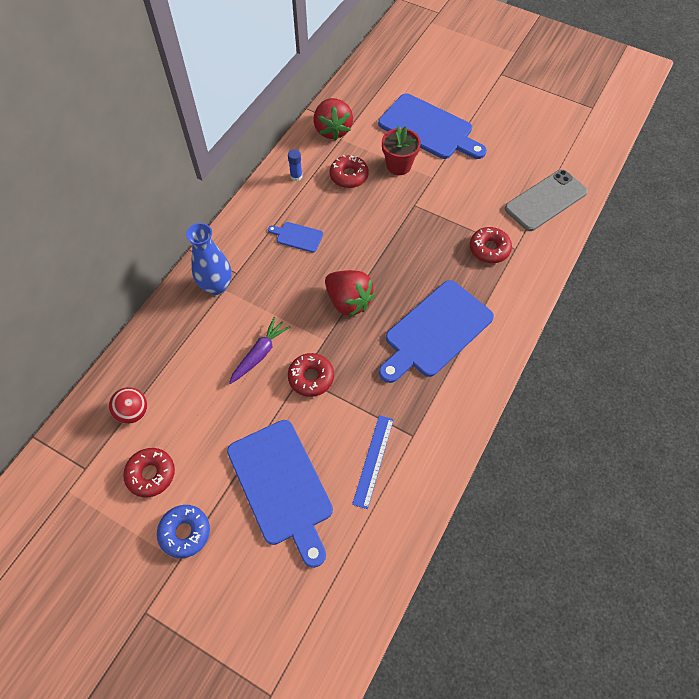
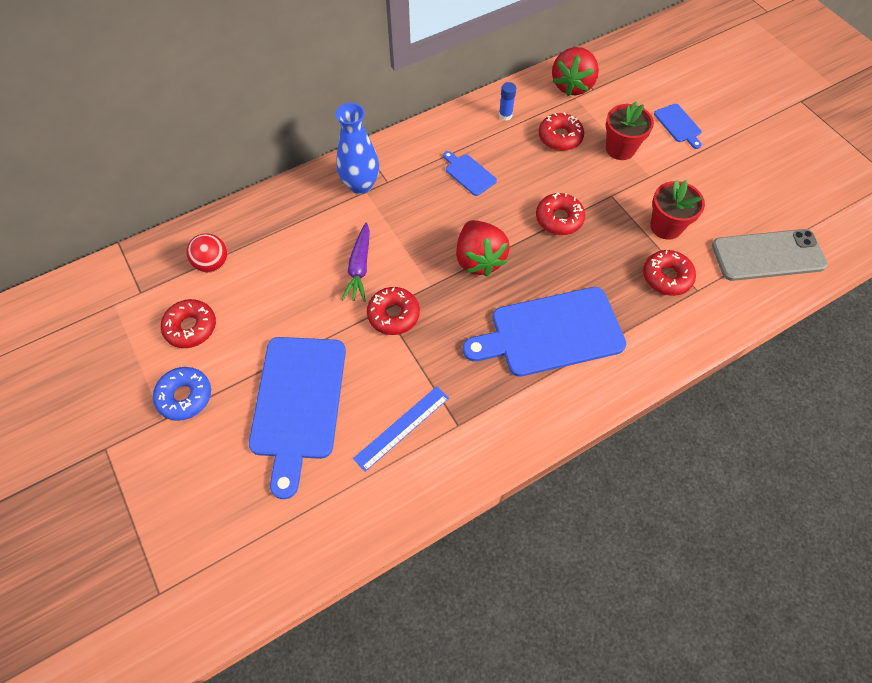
camera: 30 degrees right, 0 degrees up
purple carrot [229,317,290,384] -> purple carrot turned 120 degrees clockwise [341,222,370,302]
blue cutting board [378,93,487,159] -> blue cutting board [654,104,702,149], size x0.45
none -> red donut [536,192,585,235]
none -> red flower pot [650,180,705,240]

